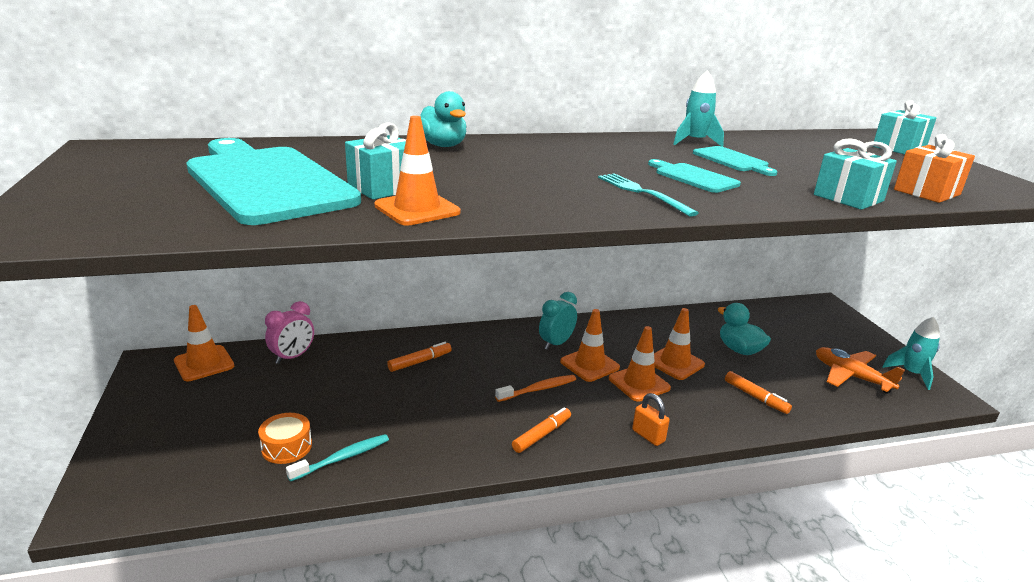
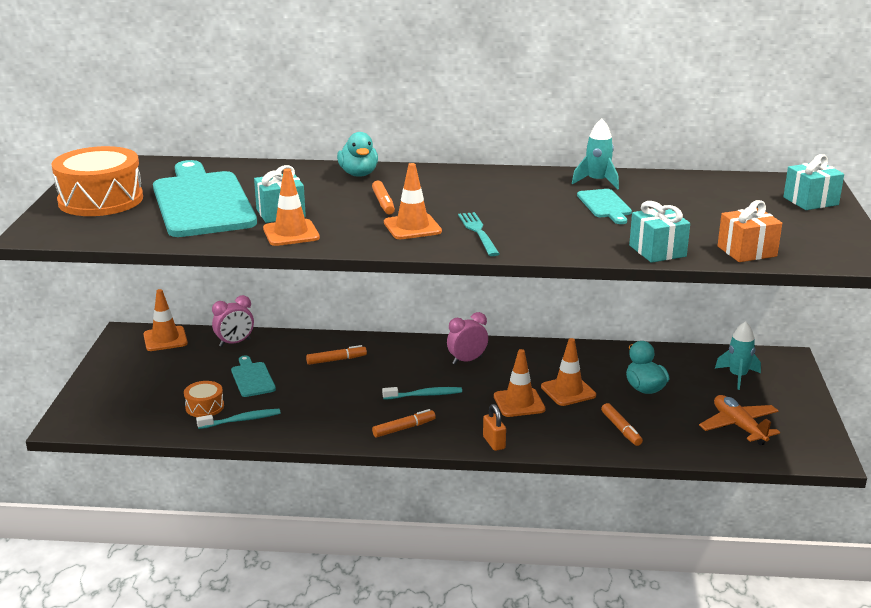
camera: 20 degrees right, 0 degrees up
orange toothbrush [495,375,576,402] -> turquoise toothbrush [382,387,462,399]
turquoise clock [539,292,577,350] -> pink clock [447,312,488,365]
orange traffic cone [560,309,620,382] -> orange traffic cone moved to [384,163,442,239]
turquoise cutting board [648,159,741,193] -> turquoise cutting board moved to [231,355,276,397]
turquoise rocket [882,317,940,390] -> turquoise rocket moved to [715,321,761,390]
none -> orange drum [52,146,143,216]
none -> orange marker [372,180,395,215]

